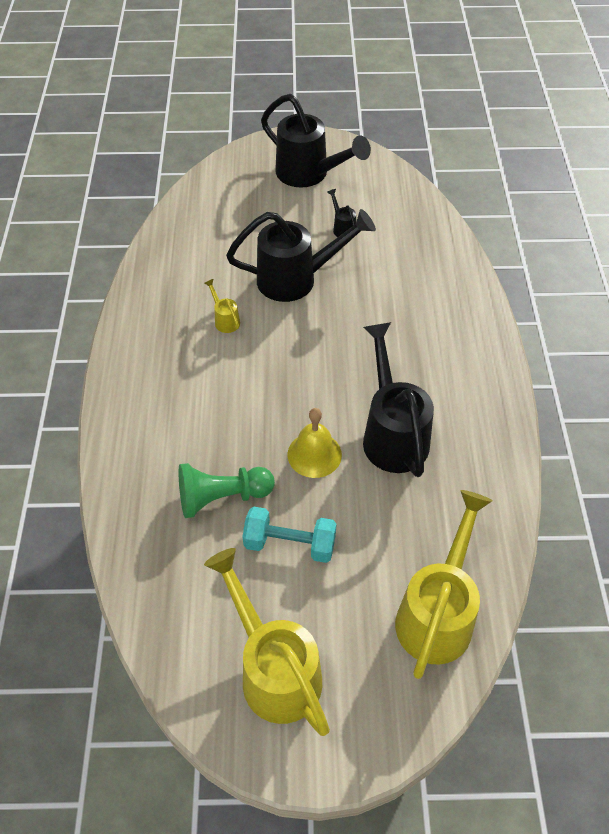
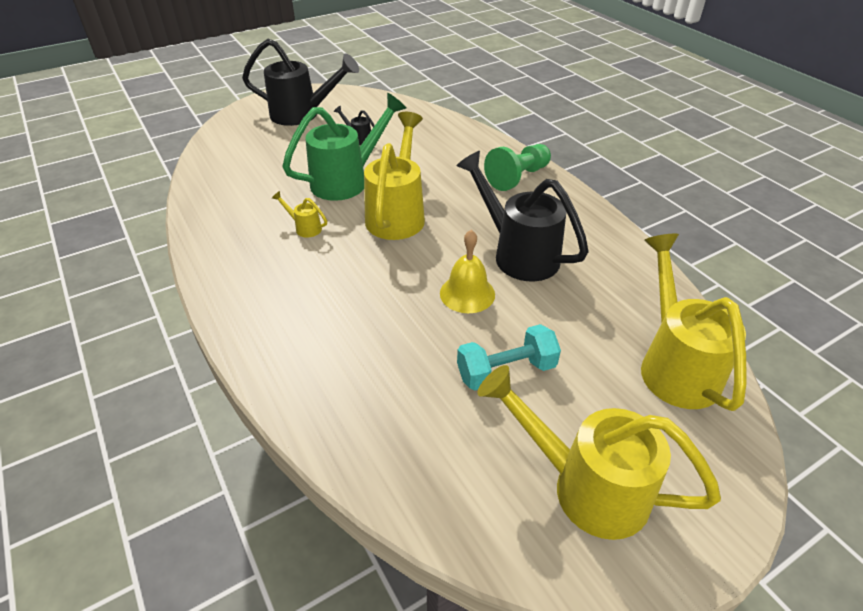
camera: 30 degrees left, 10 degrees down
green pawn [179,463,275,518] -> green pawn moved to [484,144,551,191]
black watering can [226,209,376,302] -> green watering can [282,93,407,201]
none -> yellow watering can [364,112,425,240]

